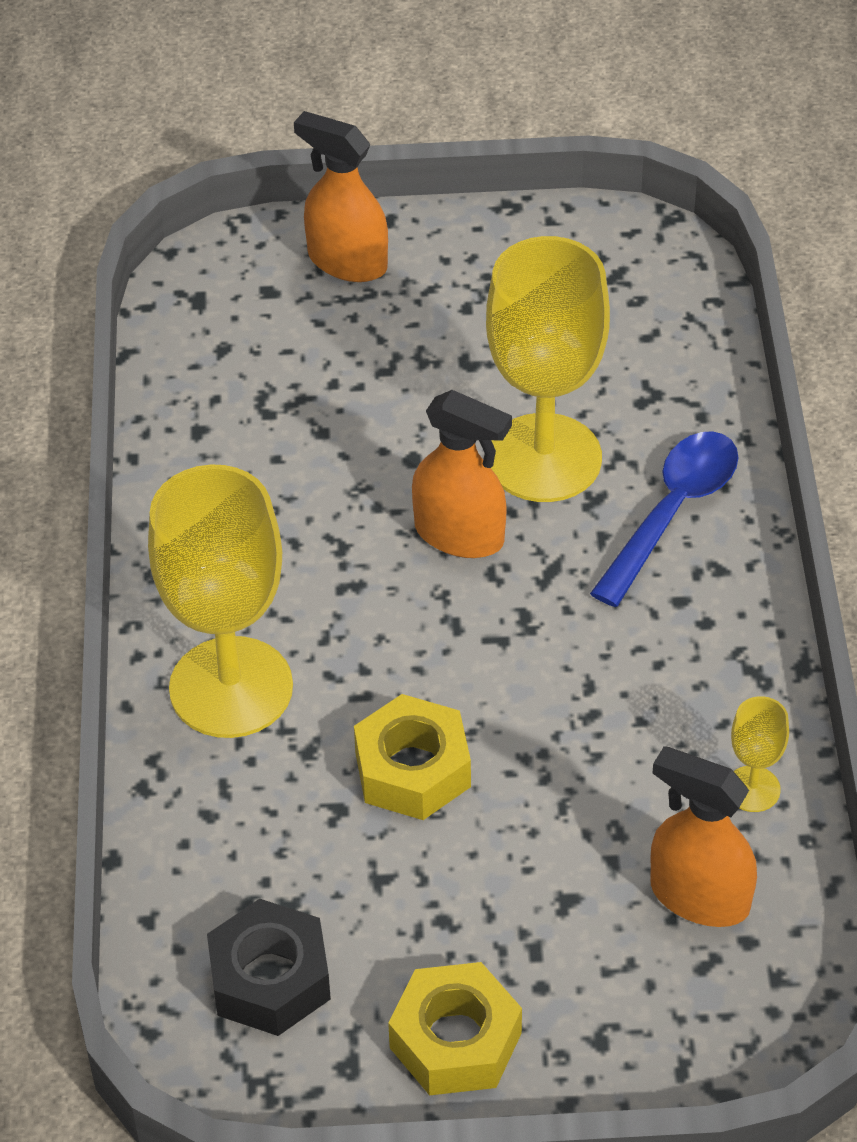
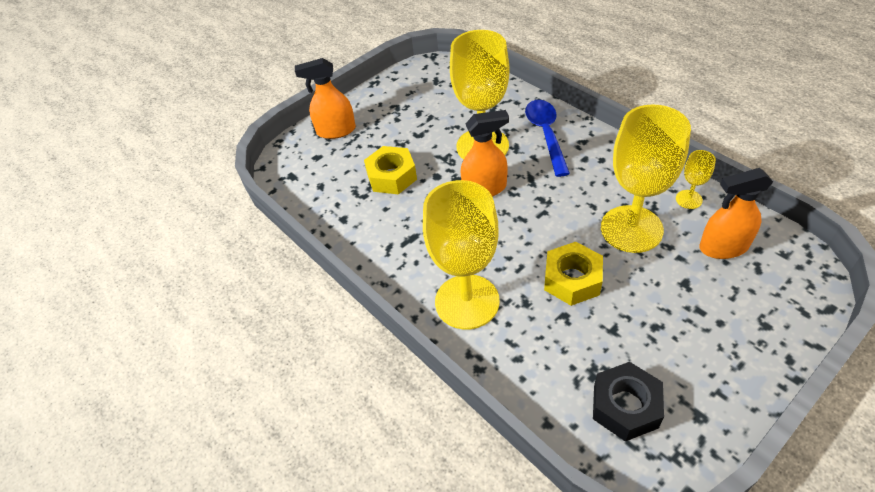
camera: 35 degrees left, 0 degrees up
yellow nut [388,962,522,1095] -> yellow nut moved to [364,146,417,194]
none -> yellow goblet [601,104,691,253]

